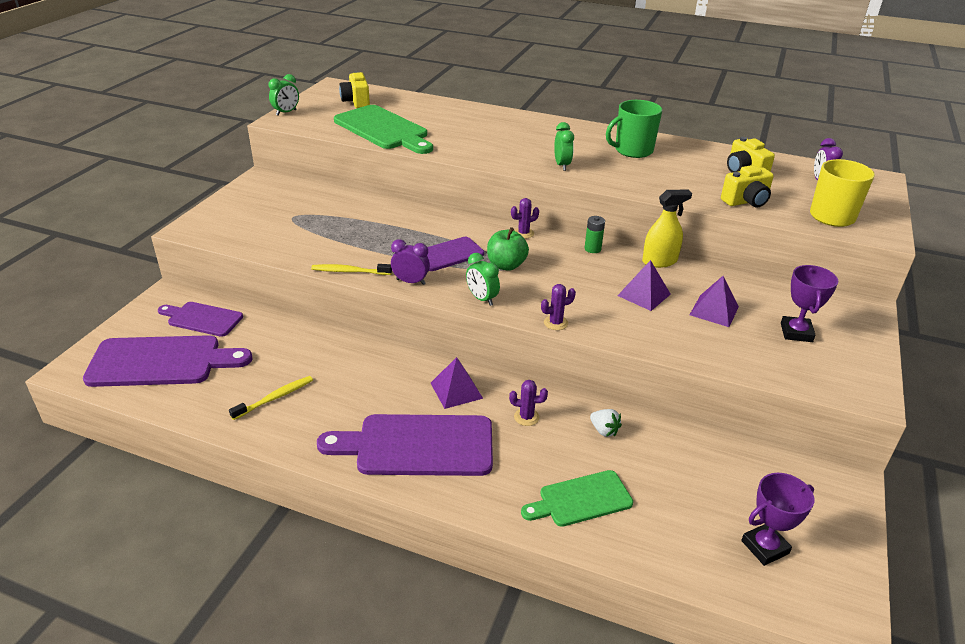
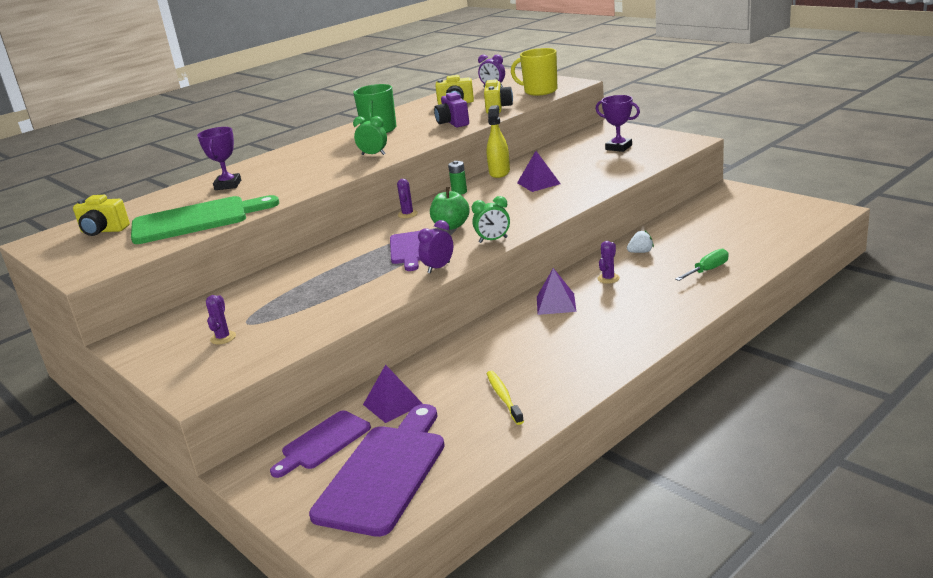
camera: 60 degrees left, 10 degrees down
green clock [268,74,299,115] -> none
yellow toothbrush [311,264,392,275] -> none
purple cutting board [317,414,493,476] -> none
green cutting board [521,470,633,527] -> green screwdriver [675,249,728,281]
purple cactus [541,284,576,330] -> purple cactus moved to [206,295,236,344]
purple pyramid [690,276,739,327] -> purple pyramid moved to [363,364,423,423]
purple trophy [741,473,814,566] -> purple trophy moved to [197,127,241,190]
none -> purple camera [434,92,469,127]

